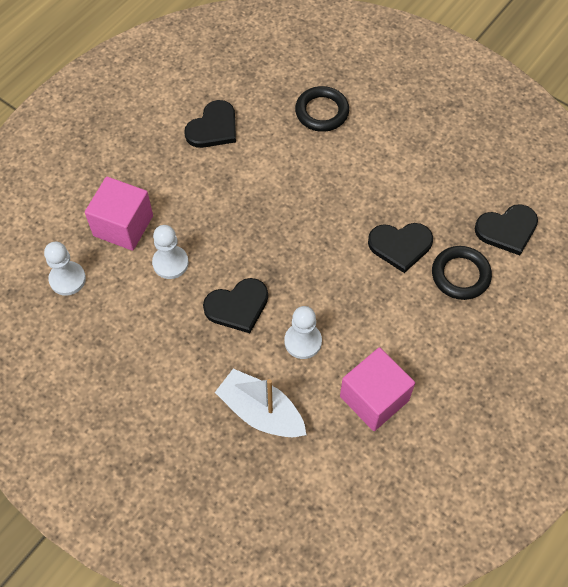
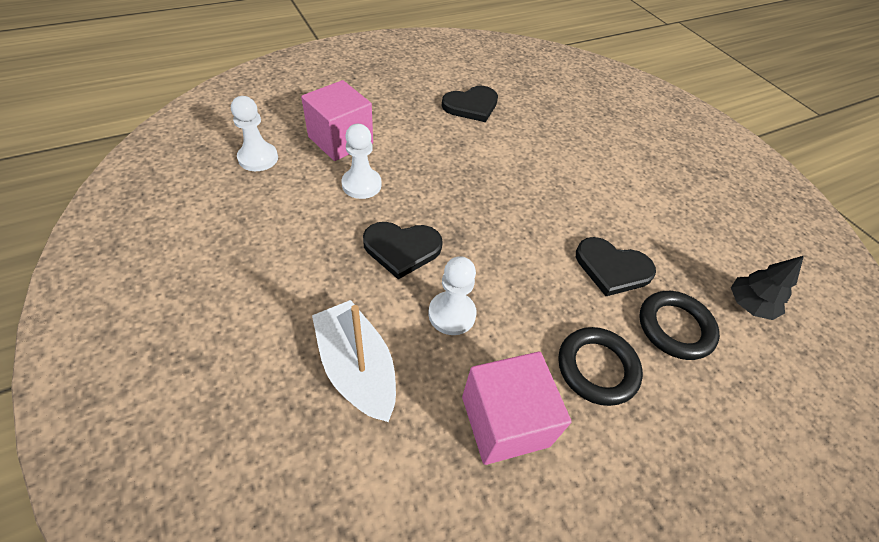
camera: 20 degrees right, 10 degrees down
black ring [295,86,349,132] -> black ring moved to [558,327,643,406]
black heart [475,204,538,256] -> black tree [731,256,804,320]

